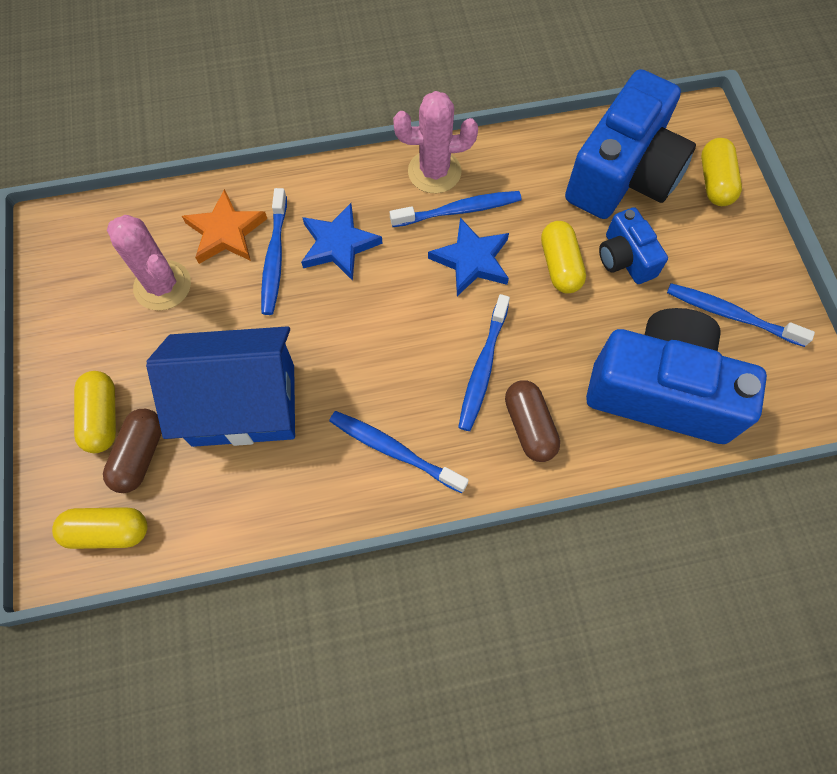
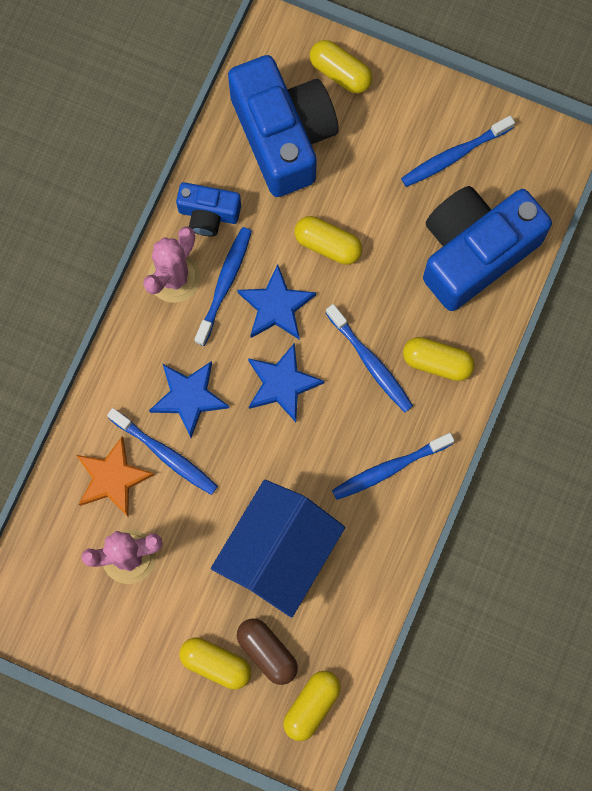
camera: 55 degrees left, 10 degrees up
brown capsule [505,380,560,462] -> yellow capsule [403,337,475,381]
blue camera [599,207,668,284] -> blue camera moved to [176,182,241,236]
none -> blue star [248,343,324,422]

